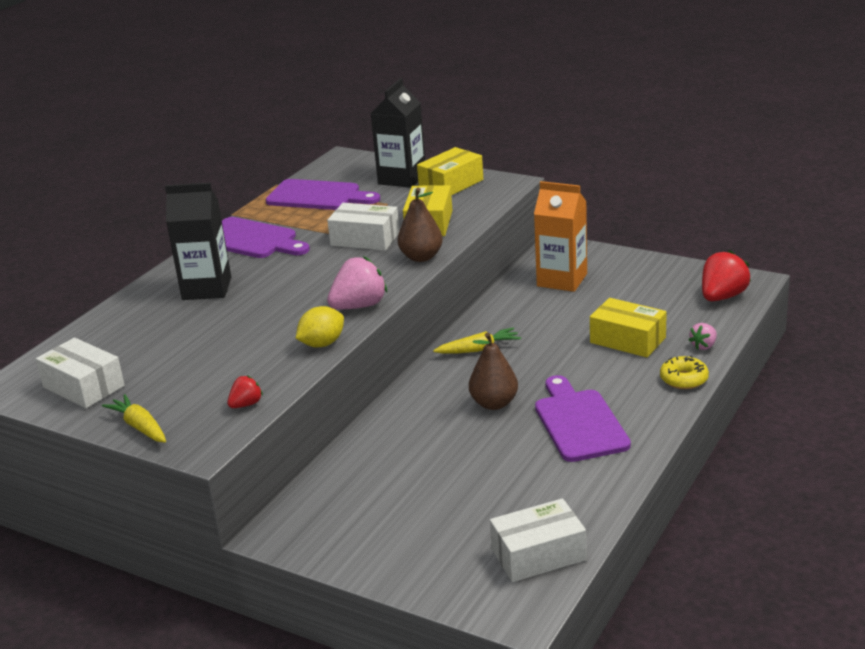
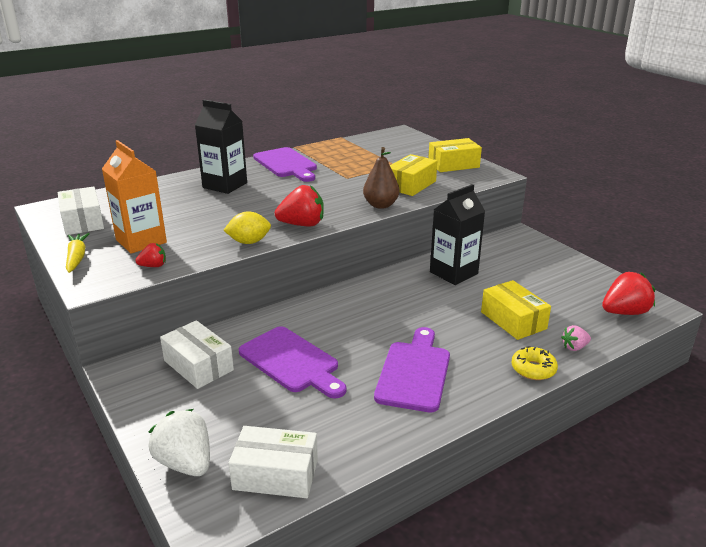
camera: 25 degrees right, 0 degrees up
purple cutting board [266,179,380,210] -> purple cutting board moved to [239,326,347,398]
white box [327,203,400,250] -> white box moved to [160,320,234,389]
pink strawberry [327,256,387,310] -> red strawberry [275,185,324,227]
black carton [371,78,425,188] -> black carton moved to [430,184,485,285]
yellow carrot [433,327,521,354] -> none
brown pear [469,332,518,410] -> none
orange carton [534,181,587,292] -> orange carton moved to [102,140,167,254]
none -> white strawberry [148,409,210,476]

